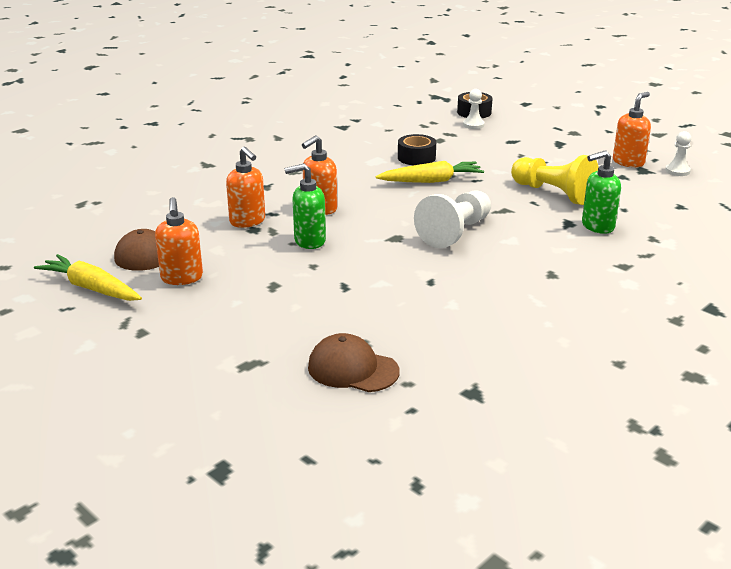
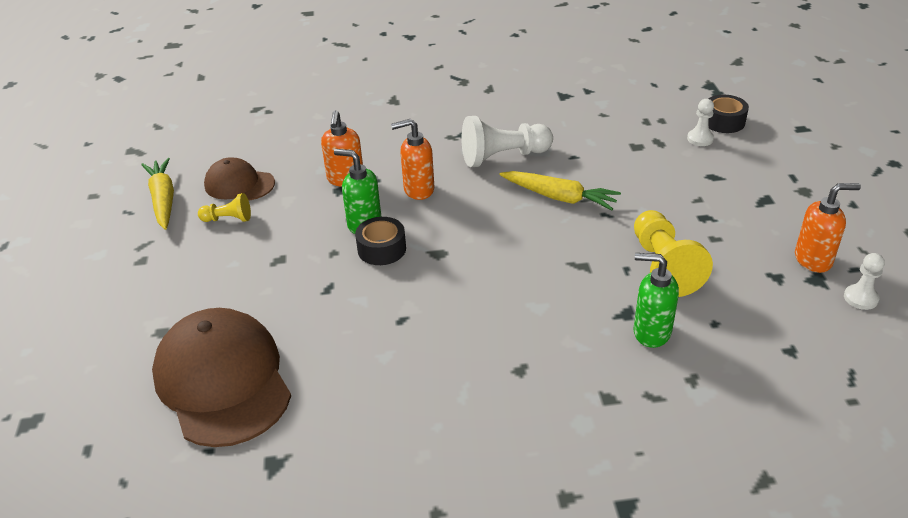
camera: 40 degrees right, 10 degrees up
orange soap dispenser [155,197,203,285] -> yellow pawn [198,193,251,222]
brown cap [308,333,400,392] -> brown cap [152,308,291,447], size x1.81
black tape [398,134,436,165] -> black tape moved to [355,217,406,265]
white pawn [414,191,491,248] -> white pawn moved to [461,116,553,167]

